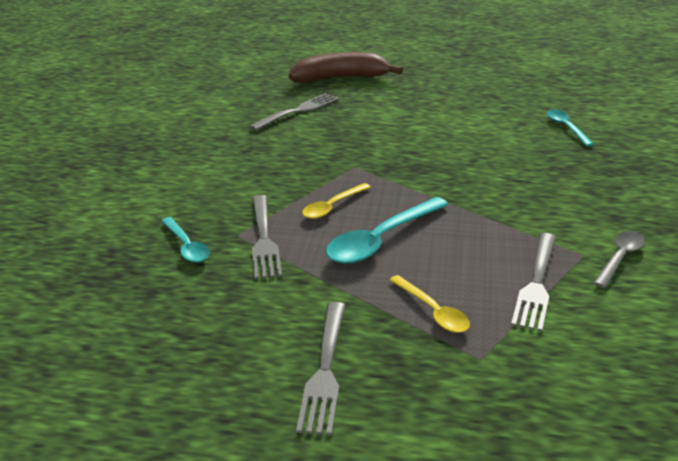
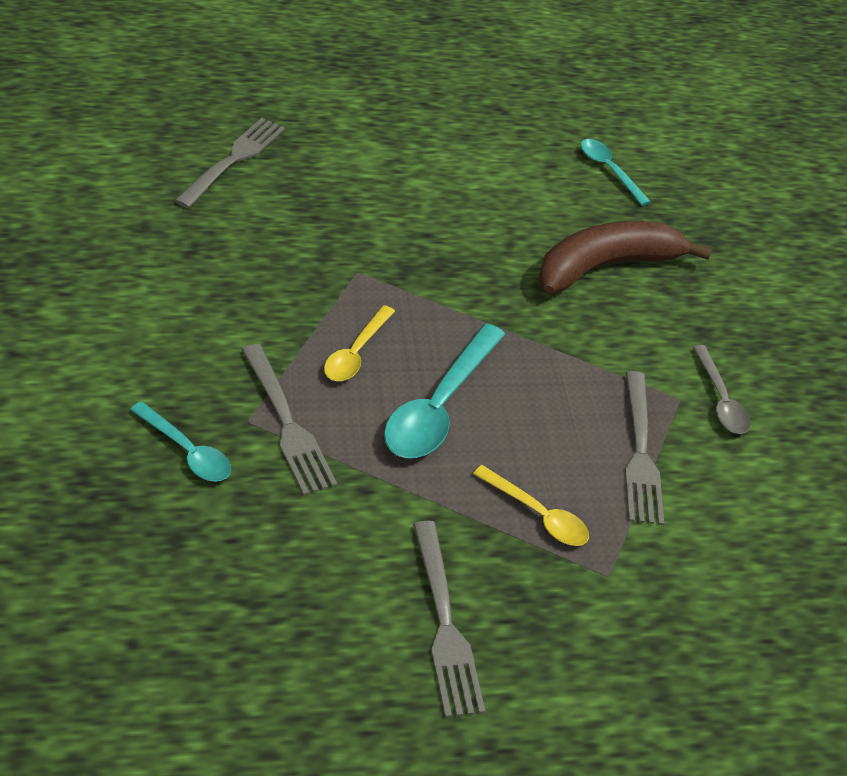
camera: 25 degrees left, 15 degrees up
brown banana [289,52,403,83] -> brown banana moved to [538,221,712,294]
grey spoon [593,231,645,288] -> grey spoon turned 150 degrees clockwise [693,345,750,434]

